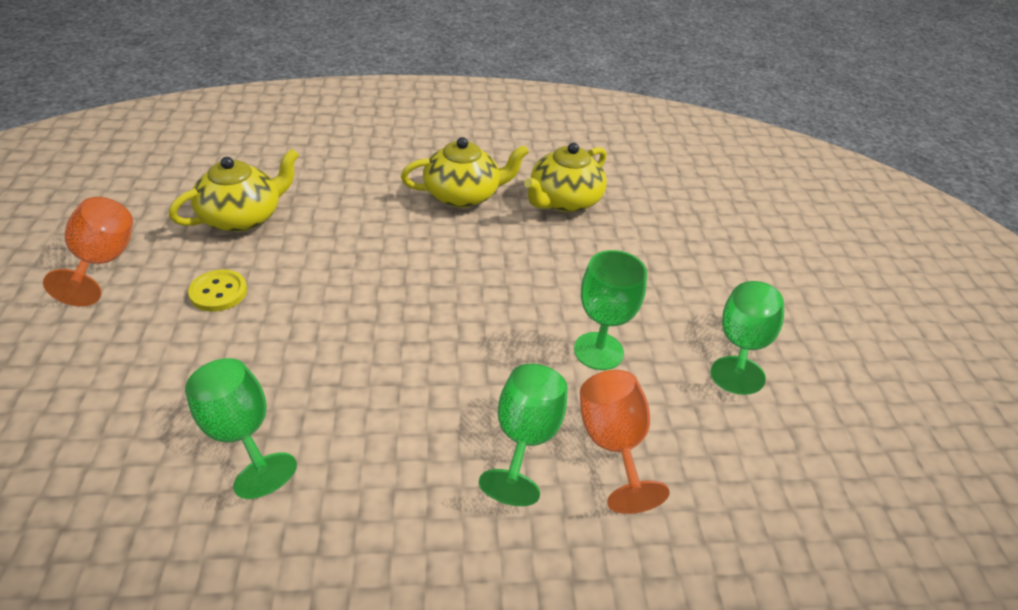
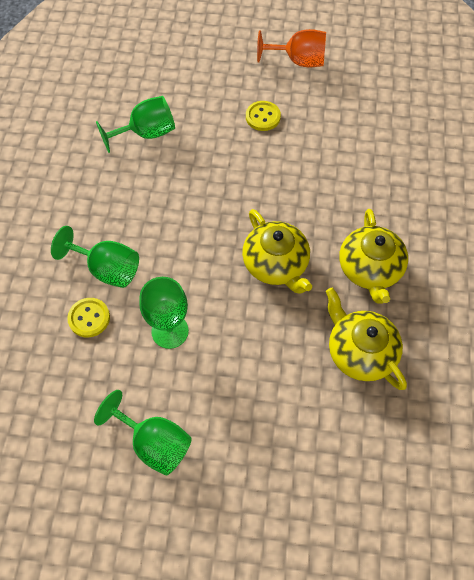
camera: 105 degrees right, 20 degrees up
yellow teapot [169,149,299,232] -> yellow teapot moved to [242,209,312,294]
orange goblet [580,370,670,514] -> yellow button [67,298,110,337]

